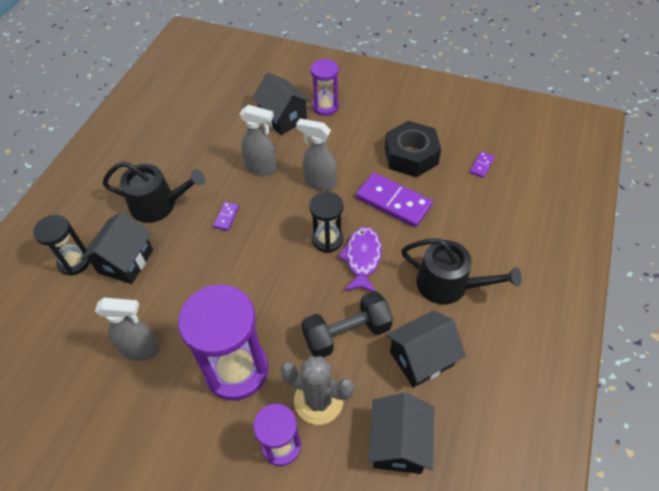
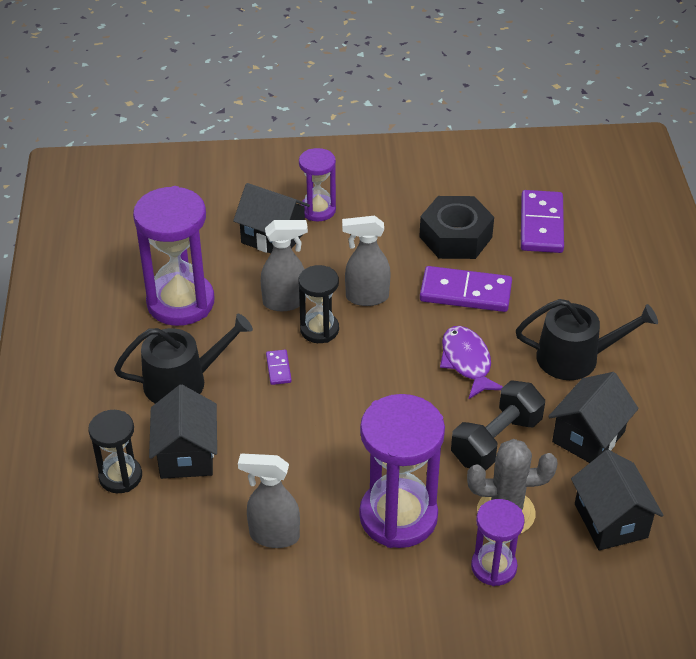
camera: 25 degrees left, 10 degrees down
grey spray bottle [95,298,160,361] -> grey spray bottle turned 150 degrees counterclockwise [238,454,300,548]
black hourglass [309,192,344,253] -> black hourglass moved to [298,265,339,343]
purple domino [470,151,495,178] -> purple domino [521,190,564,253], size x2.20
none -> purple hourglass [133,186,214,326]

